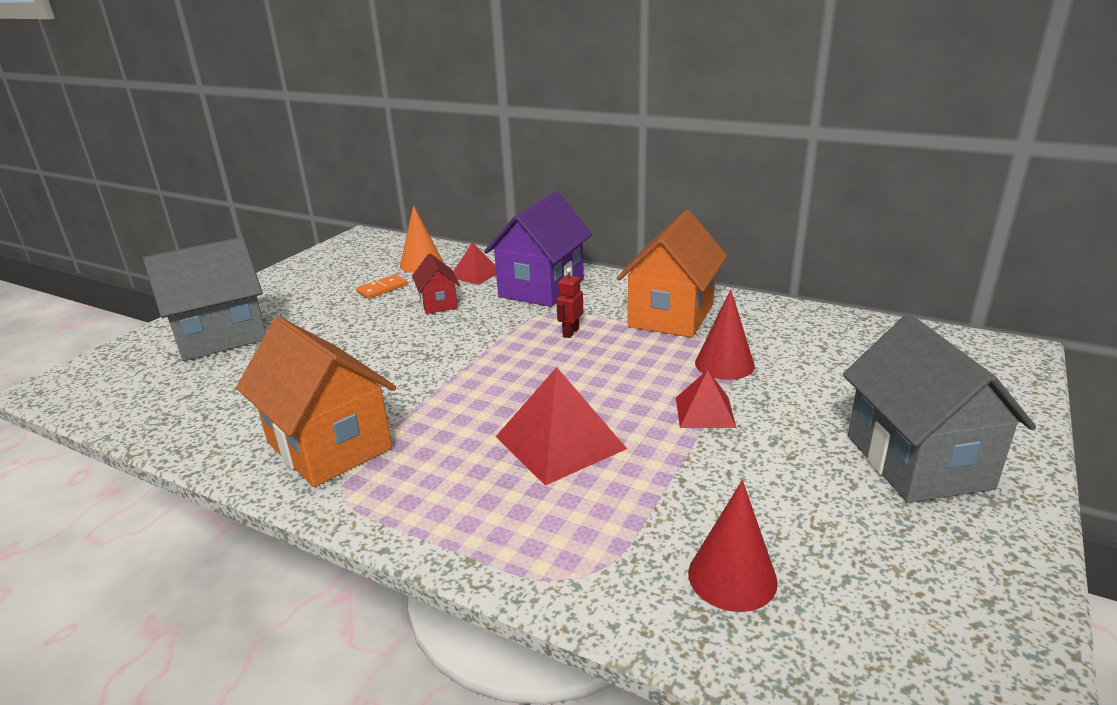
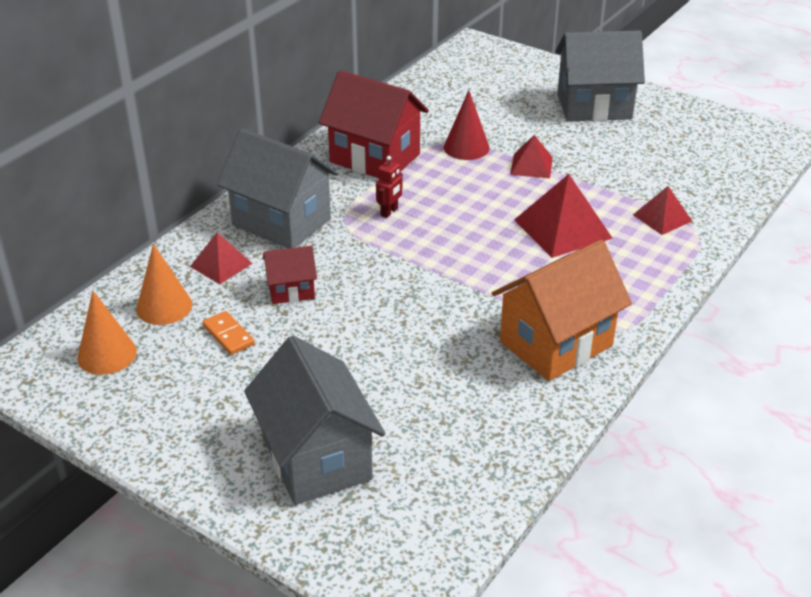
camera: 85 degrees left, 10 degrees up
purple house [484,192,592,307] -> grey house [217,128,339,248]
red robot [556,268,583,338] -> red robot turned 90 degrees counterclockwise [376,156,403,218]
orange house [617,210,727,338] -> red house [319,70,429,178]
red cone [688,480,778,612] -> none
none -> orange cone [77,291,137,375]
none -> red pyramid [633,186,692,235]

